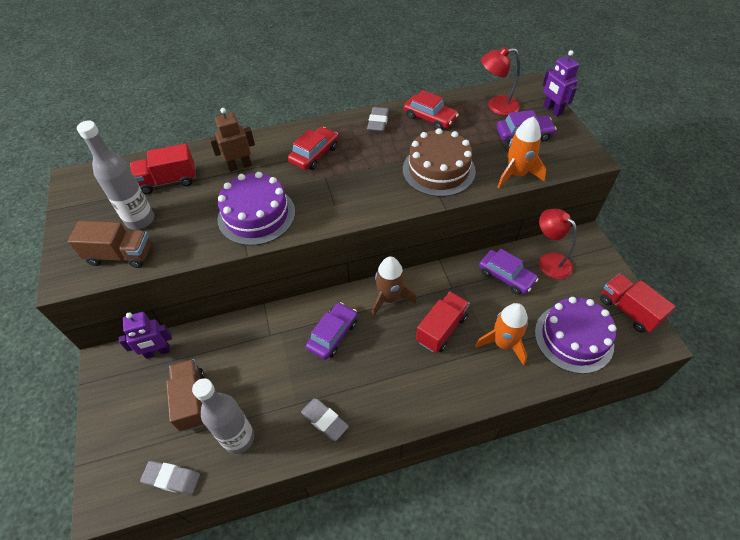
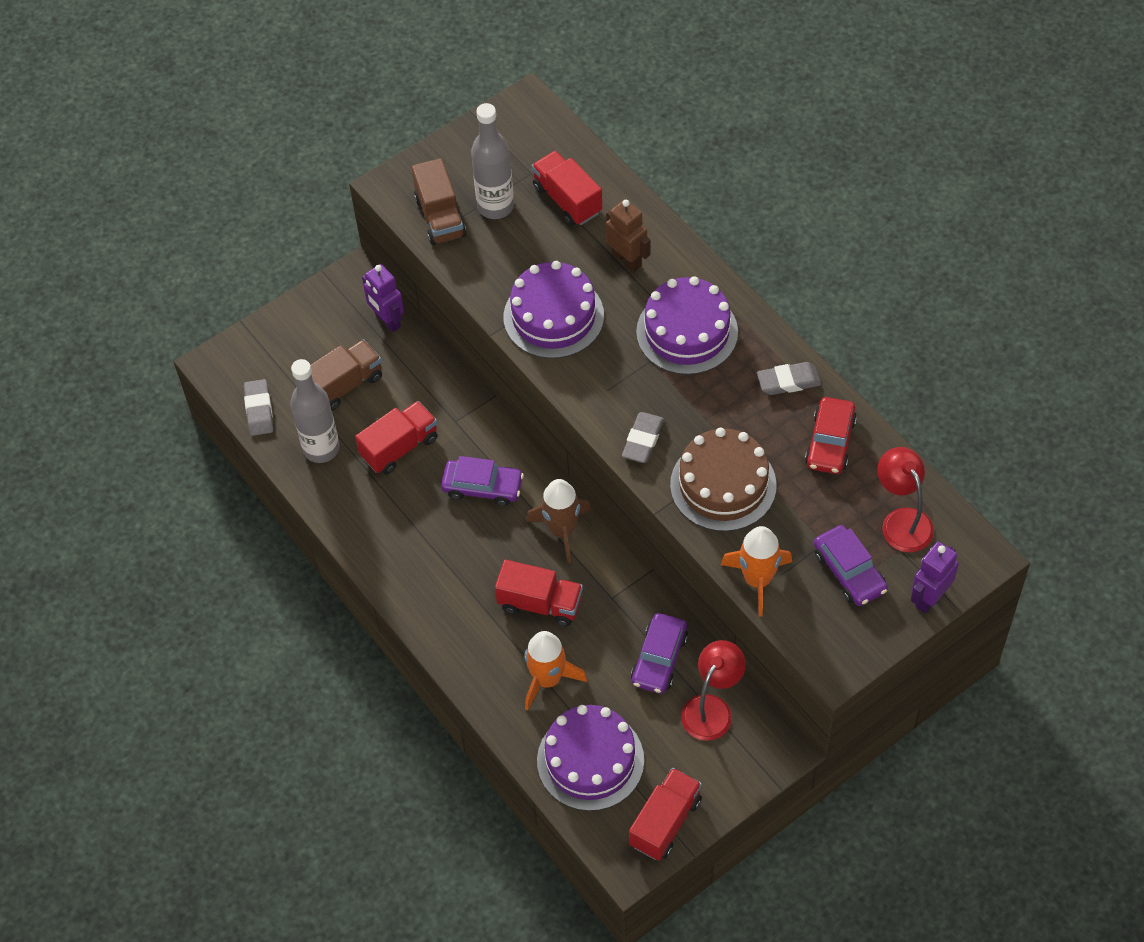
camera: 70 degrees right, 5 degrees up
red car [288,127,338,170] -> purple cake [636,276,738,375]
grey eraser [301,398,349,441] -> grey eraser moved to [622,412,664,463]
none -> red truck [355,401,437,475]

